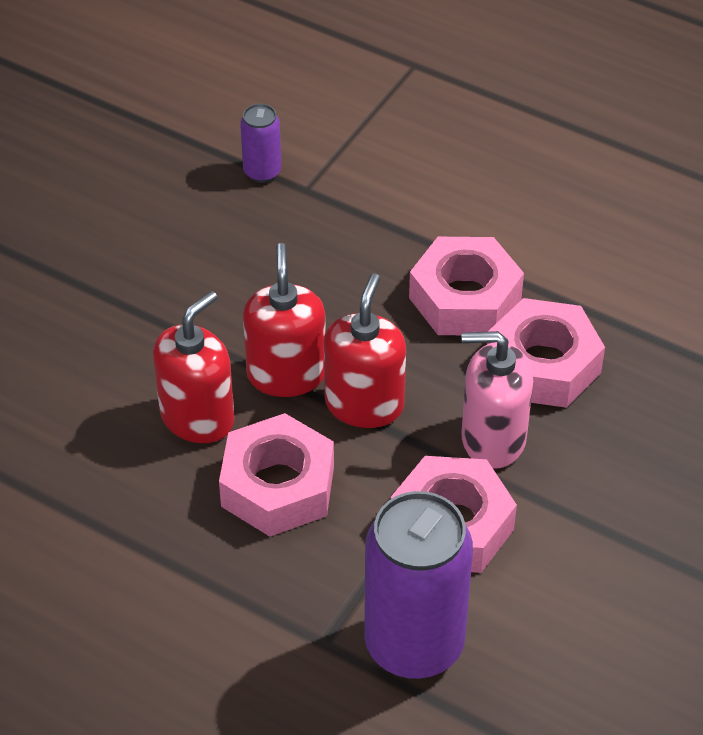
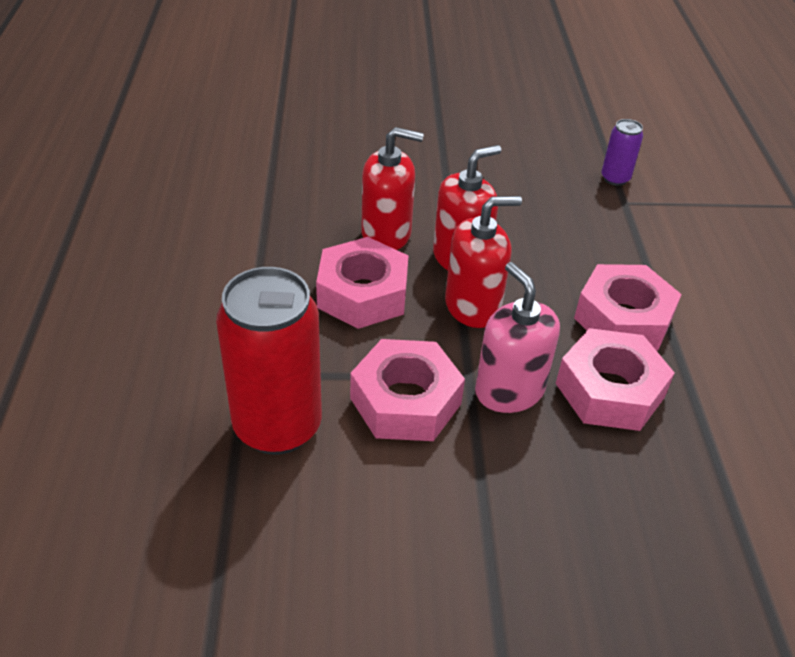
camera: 55 degrees right, 5 degrees down
purple can [364,491,473,679] -> red can [216,267,322,455]

